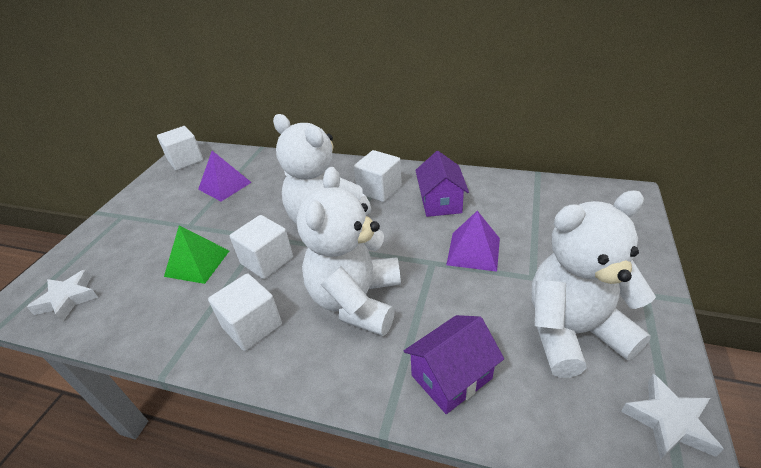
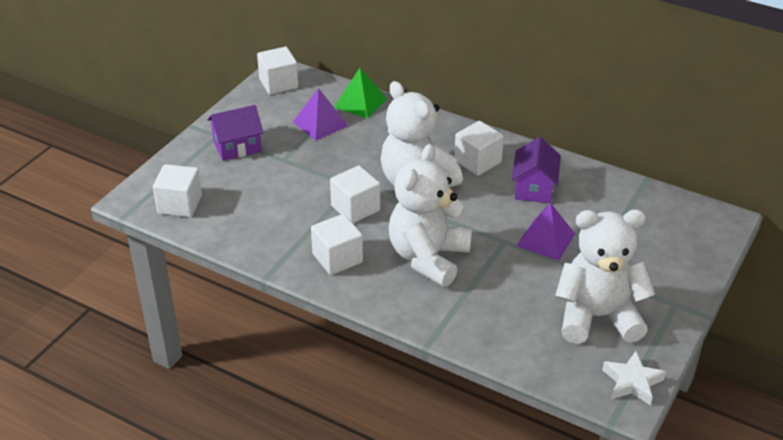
camera: 10 degrees right, 0 degrees up
white star [27,269,98,322] -> white cube [153,164,202,217]
green pyramid [164,225,229,284] -> green pyramid moved to [334,68,387,119]
purple house [403,315,504,414] -> purple house moved to [208,105,263,161]

